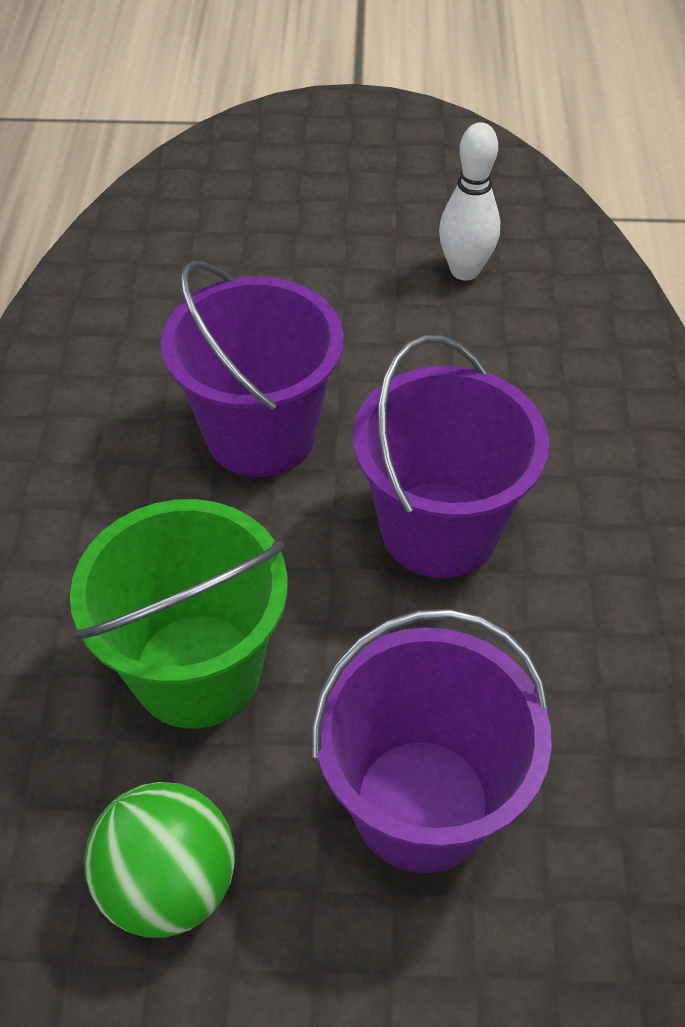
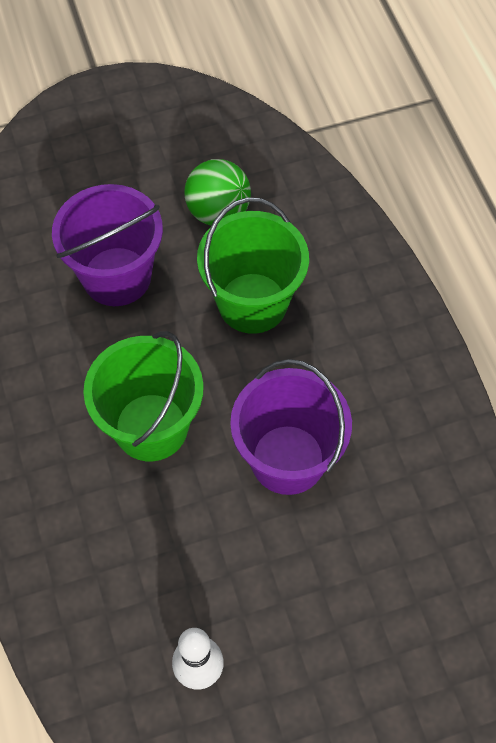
camera: 160 degrees right, 10 degrees up
purple bucket [353,335,549,578] -> green bucket [83,331,203,461]

